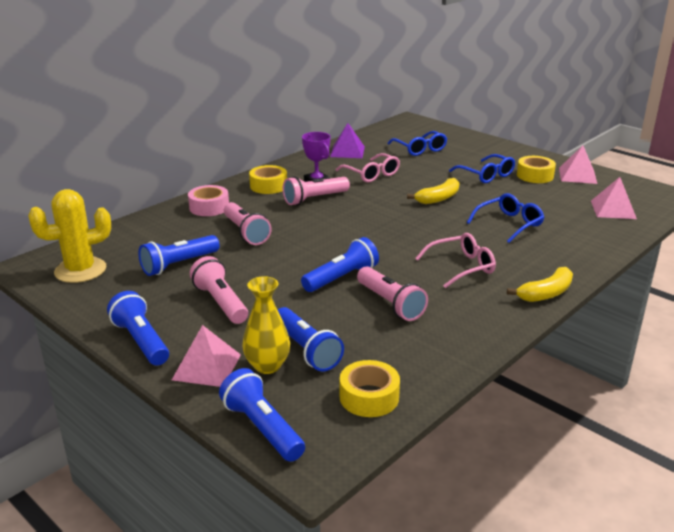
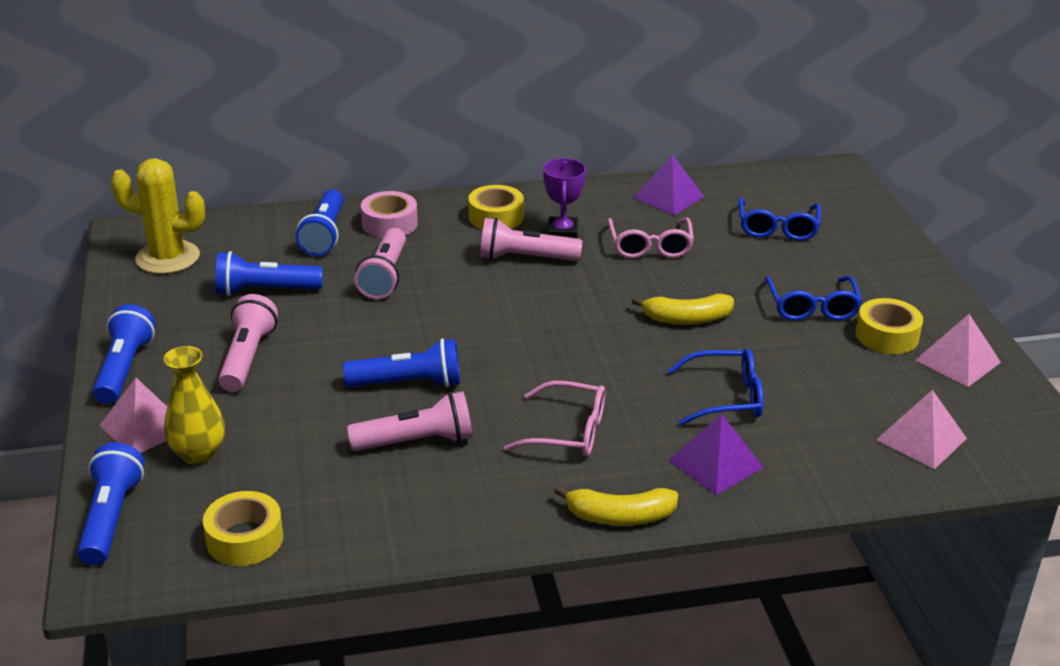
camera: 35 degrees right, 5 degrees up
blue flashlight [278,307,344,371] -> blue flashlight moved to [296,190,343,256]
pink flashlight [357,266,428,321] -> pink flashlight turned 105 degrees counterclockwise [347,391,472,451]
none -> purple pyramid [668,414,764,495]

